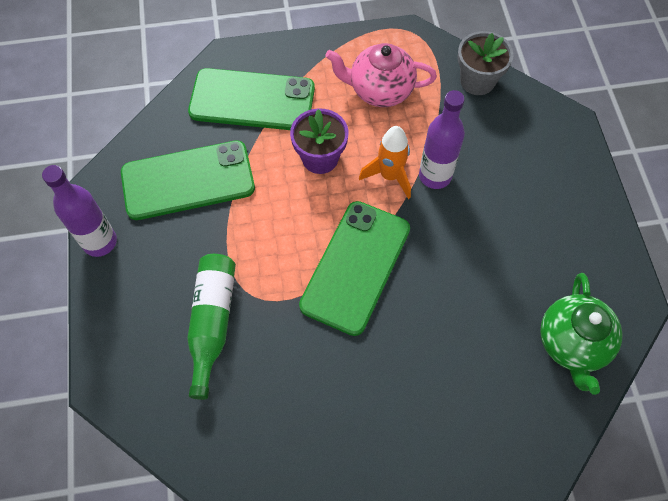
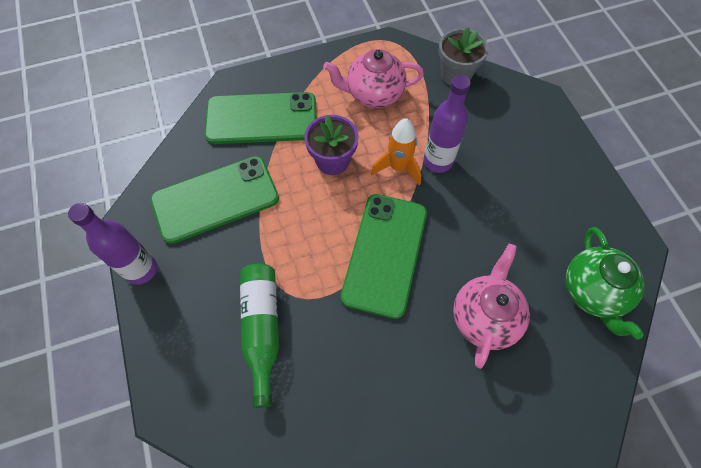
camera: 10 degrees left, 0 degrees up
none -> pink teapot [453,244,530,369]

